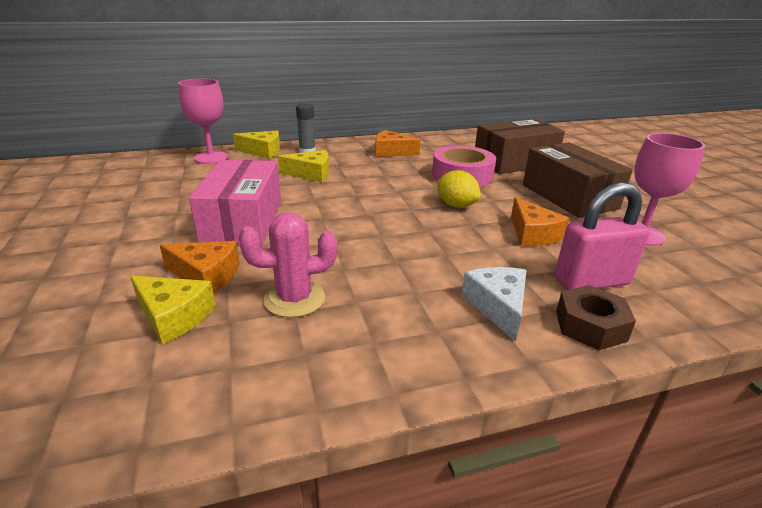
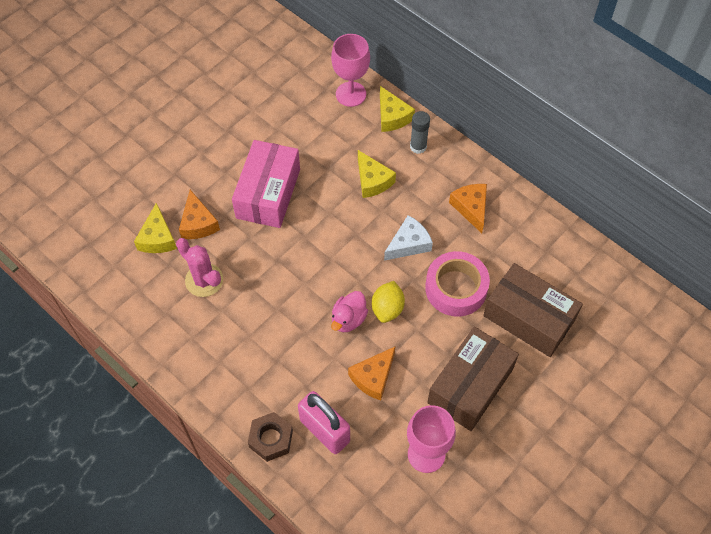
camera: 60 degrees right, 30 degrees up
pink box [189,160,281,245] -> pink box turned 45 degrees counterclockwise [232,140,300,228]
white cheese [462,267,527,342] -> white cheese moved to [384,215,433,261]
none -> pink duck [331,291,368,332]

